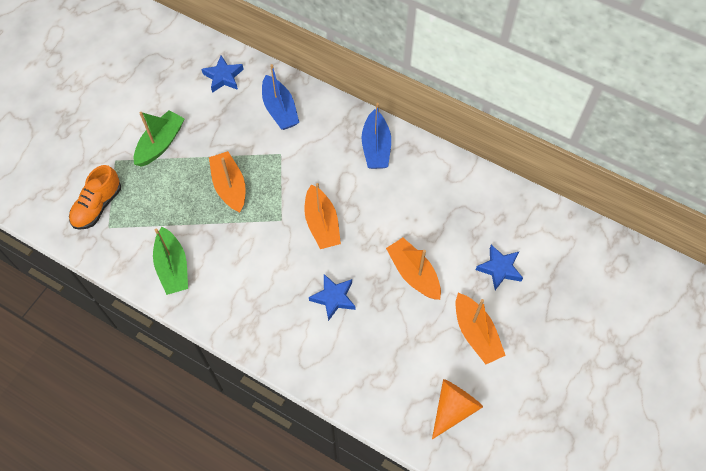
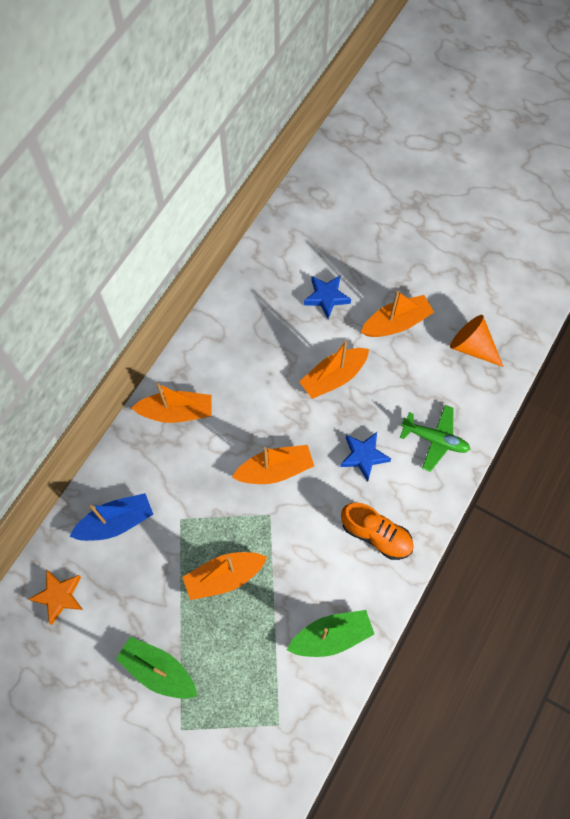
camera: 90 degrees left, 5 degrees up
orange shoe [69,165,121,230] -> orange shoe moved to [341,503,414,560]
blue star [202,56,244,93] -> orange star [29,570,83,625]
blue boat [362,103,391,169] -> orange boat [132,383,212,423]
none -> green plane [400,405,471,472]

